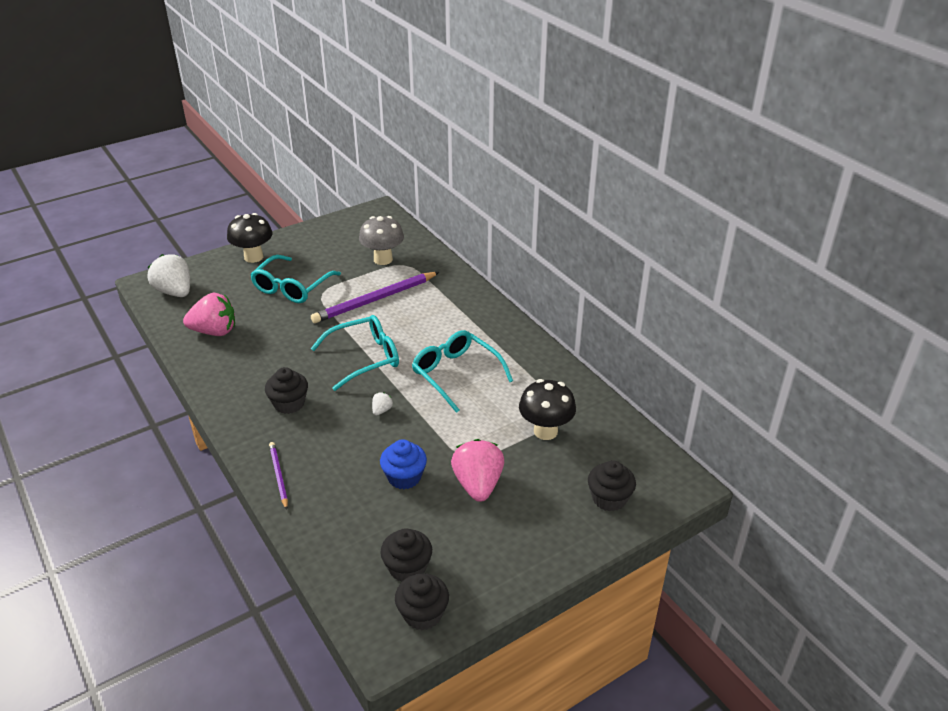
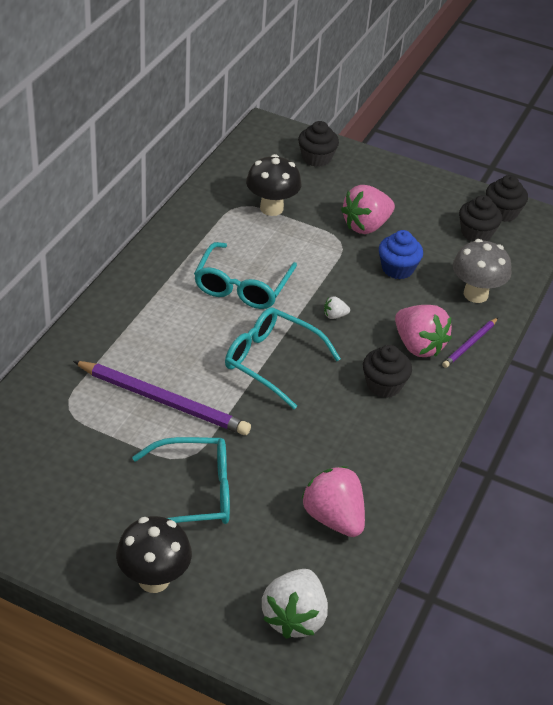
camera: 125 degrees left, 5 degrees up
grey mushroom [359,216,404,265] -> grey mushroom moved to [453,239,511,303]
none -> pink strawberry [395,305,452,357]

